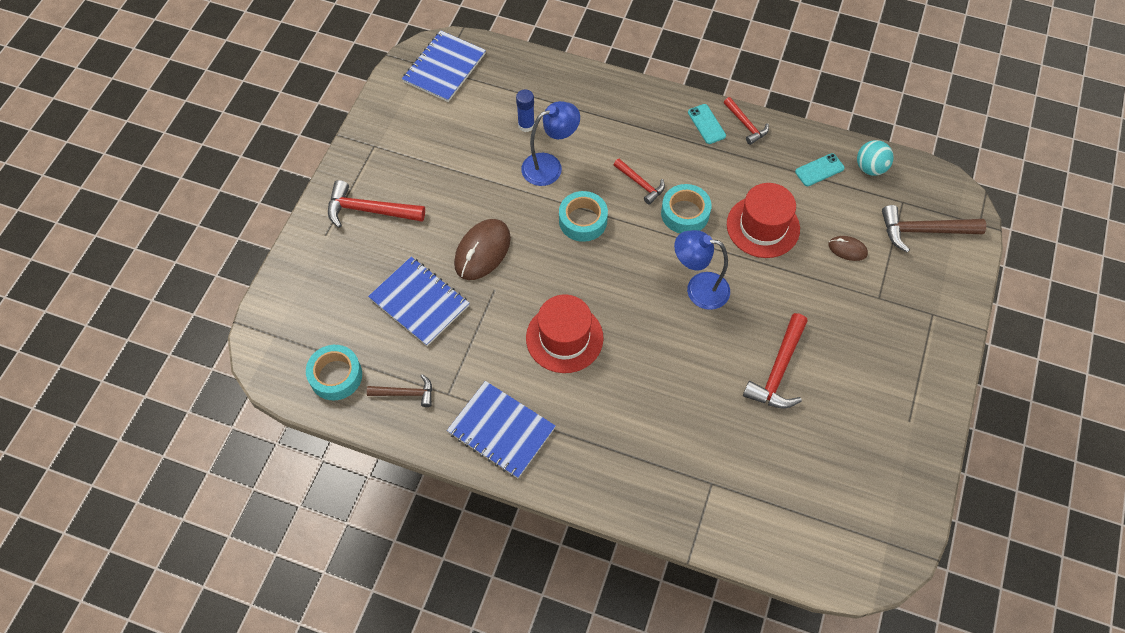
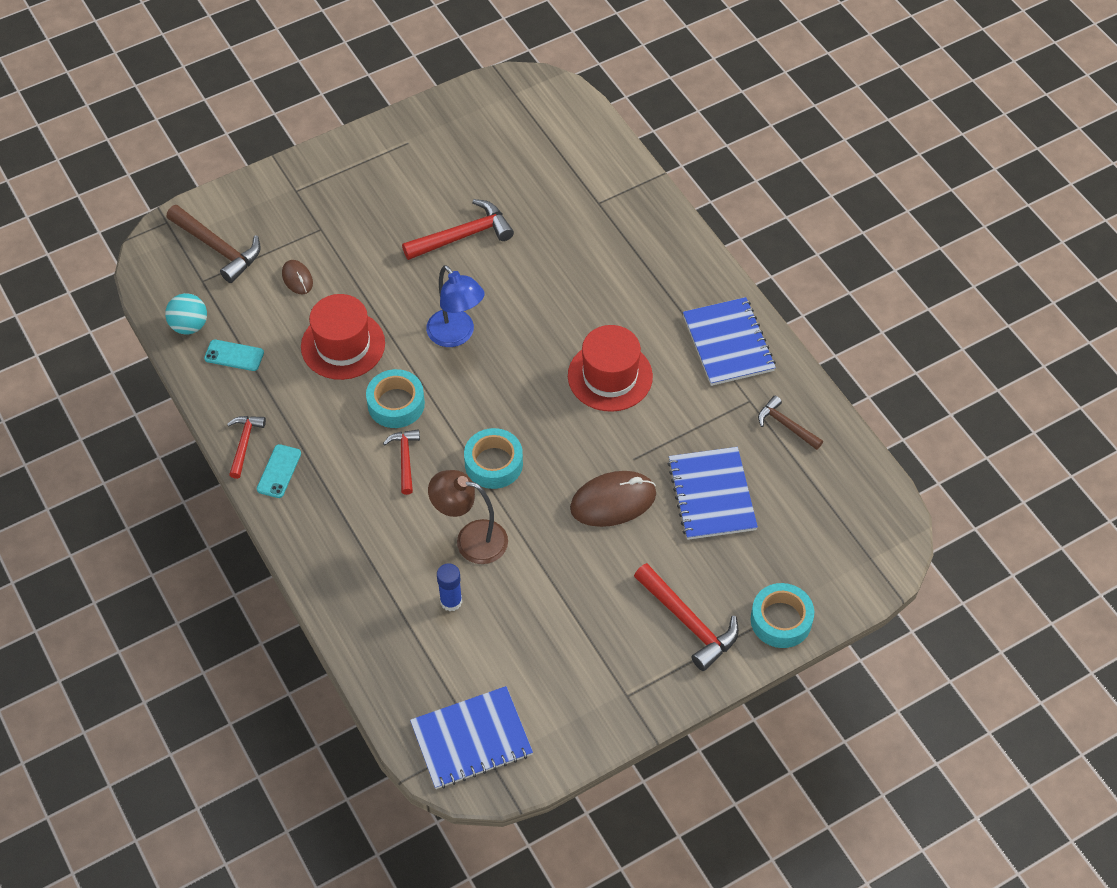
camera: 140 degrees left, 5 degrees down
turquoise tape [306,345,362,400] -> turquoise tape moved to [751,583,814,648]
blue lamp [521,101,580,186] -> brown lamp [428,470,508,564]

